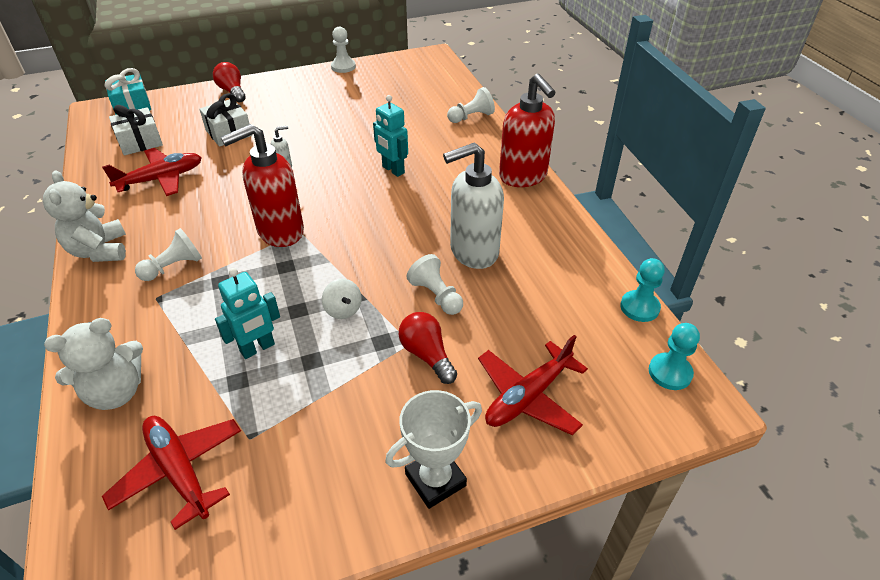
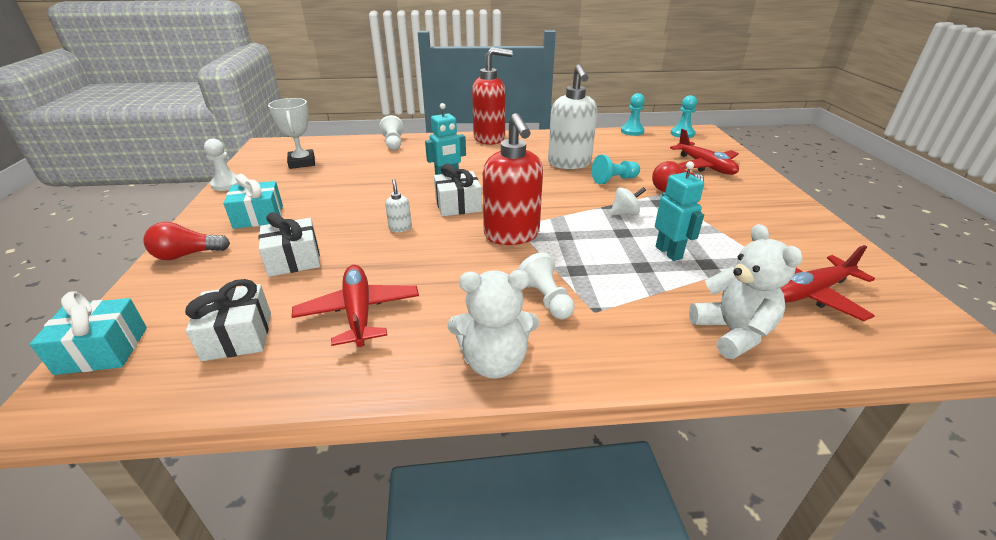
camera: 75 degrees left, 10 degrees down
white trophy [385,390,482,509] -> white trophy moved to [268,98,315,169]
white pawn [407,254,463,315] -> turquoise pawn [592,155,640,184]
none -> turquoise gift [223,174,283,229]
none -> white gift [434,164,482,216]

